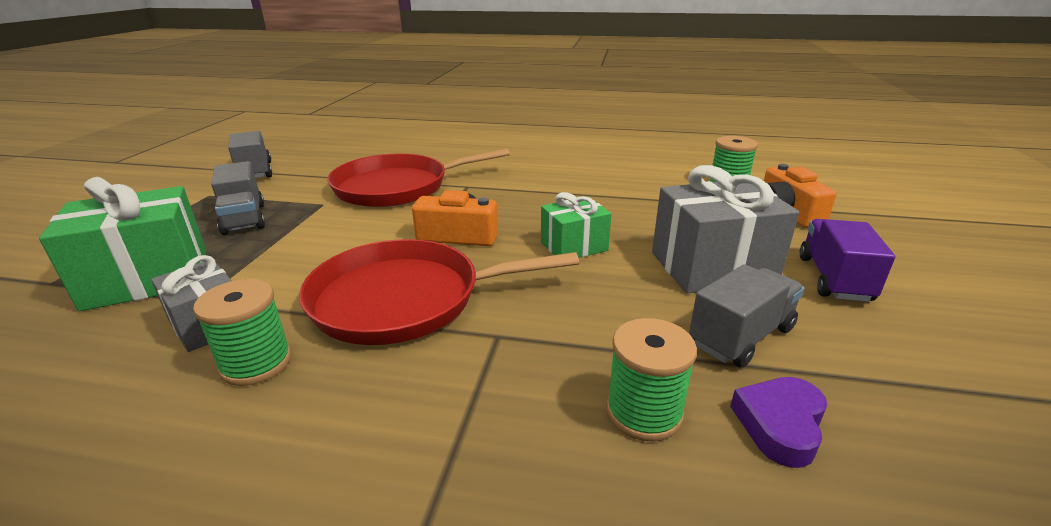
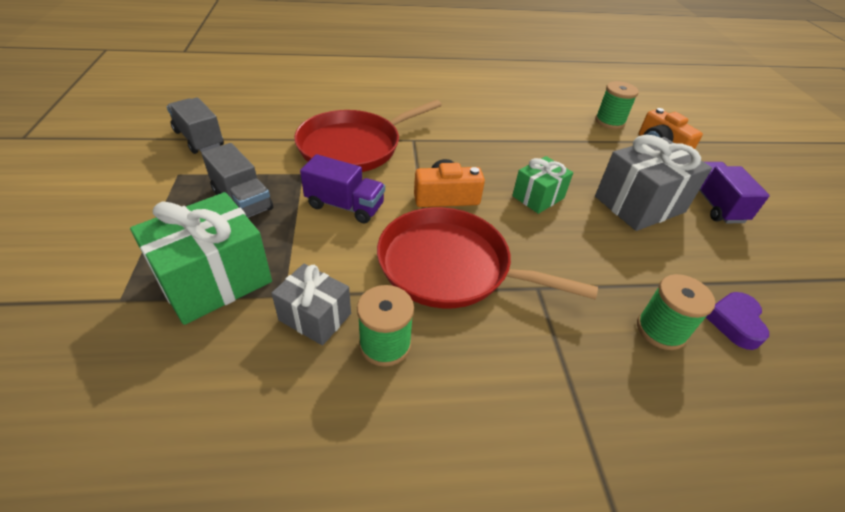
camera: 20 degrees left, 15 degrees up
red pan [299,239,579,345] -> red pan turned 45 degrees clockwise [377,207,598,308]
grey truck [689,264,804,368] -> none
none -> purple truck [300,154,385,224]

